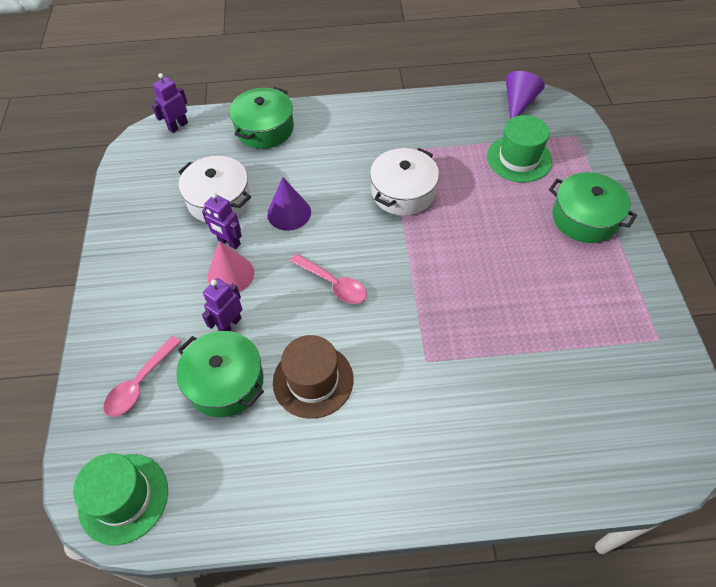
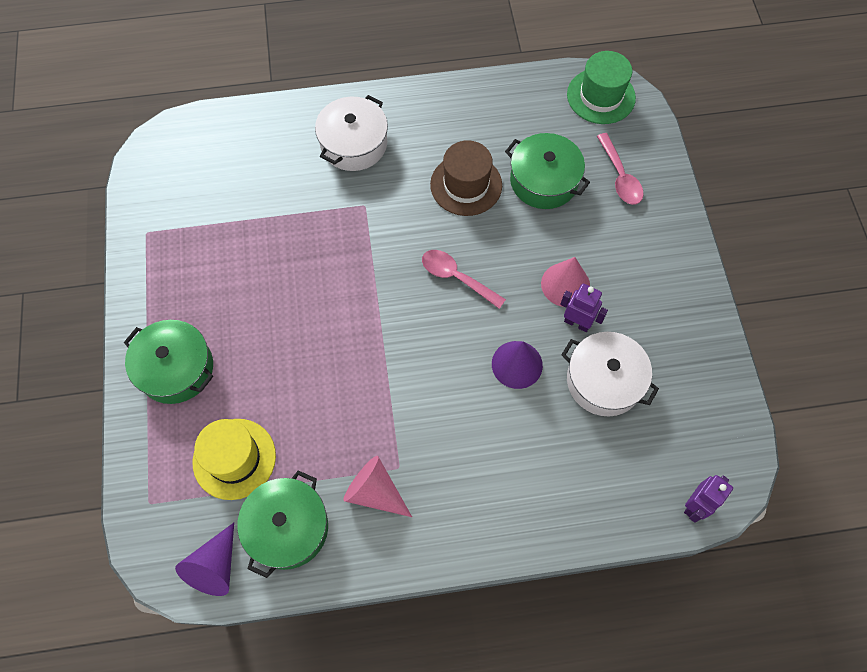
camera: 175 degrees right, 10 degrees up
pink spoon [103,336,181,417] -> pink spoon turned 135 degrees clockwise [597,133,643,205]
purple robot [202,278,242,331] -> none
green pot [229,87,294,149] -> green pot moved to [237,470,328,578]
white pot [370,148,439,216] -> white pot moved to [315,95,388,171]
green hat [487,115,552,183] -> yellow hat [193,419,276,500]
none -> pink cone [343,456,412,517]

